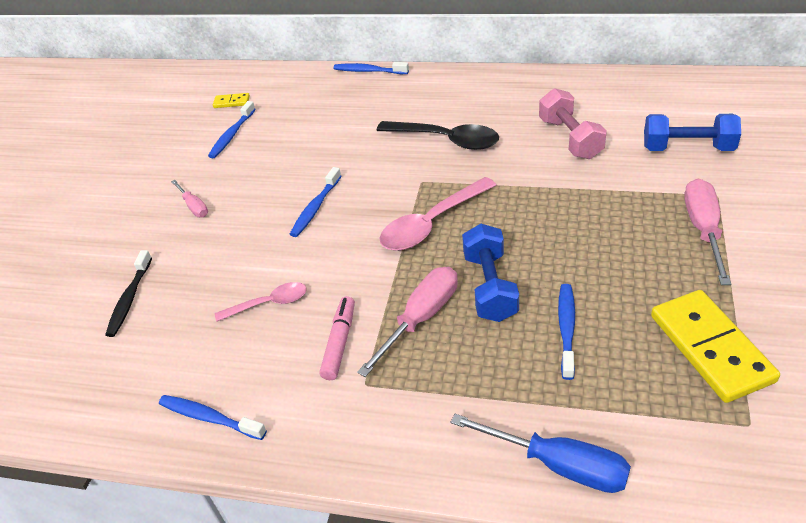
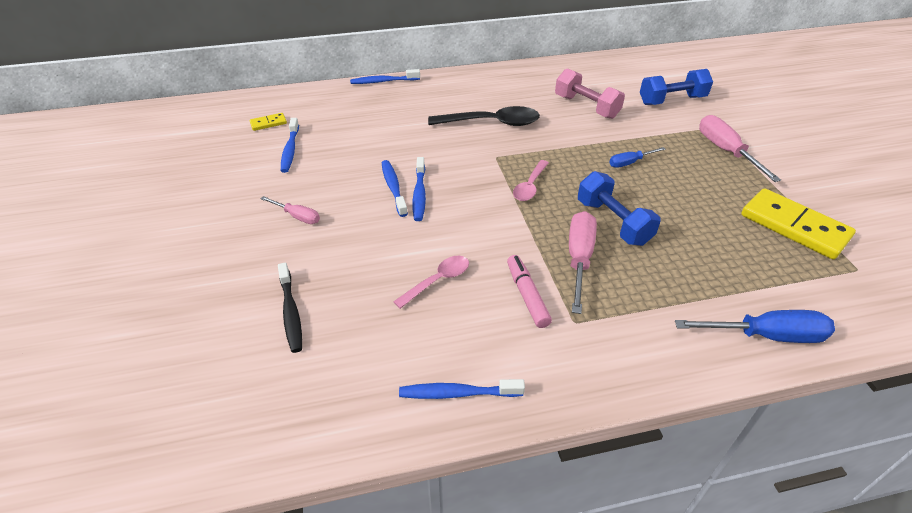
camera: 30 degrees left, 0 degrees up
pink spoon [380,177,496,251] -> pink spoon [513,160,549,201], size x0.60
blue toothbrush [558,284,575,380] -> blue toothbrush moved to [382,160,408,217]
none -> blue screwdriver [609,147,666,168]

